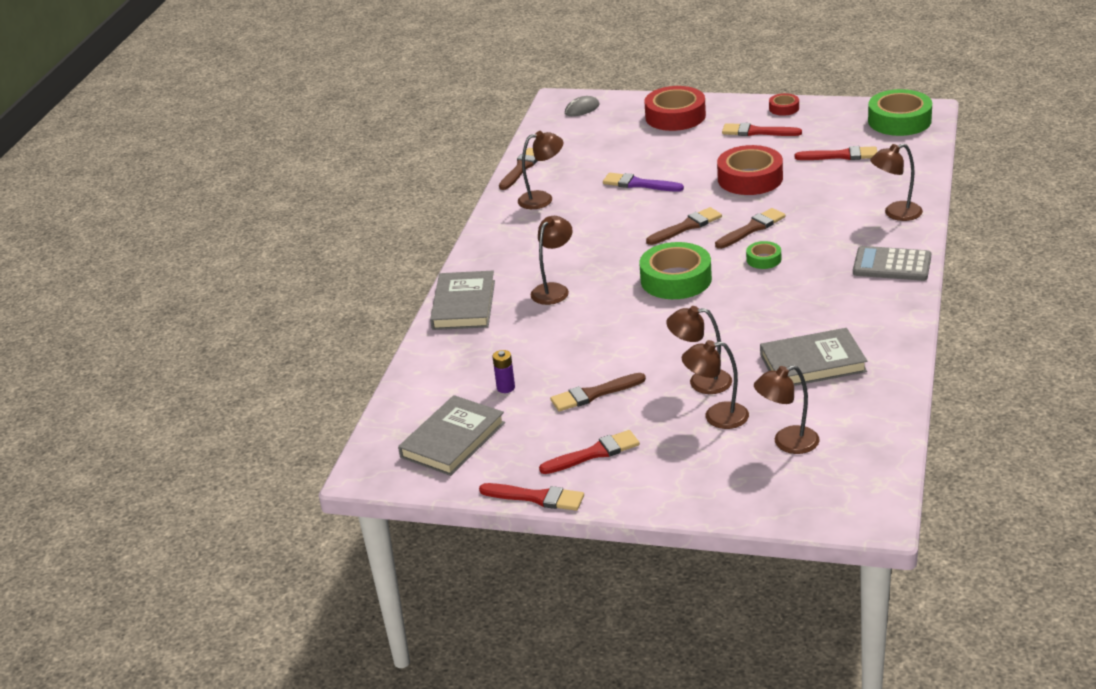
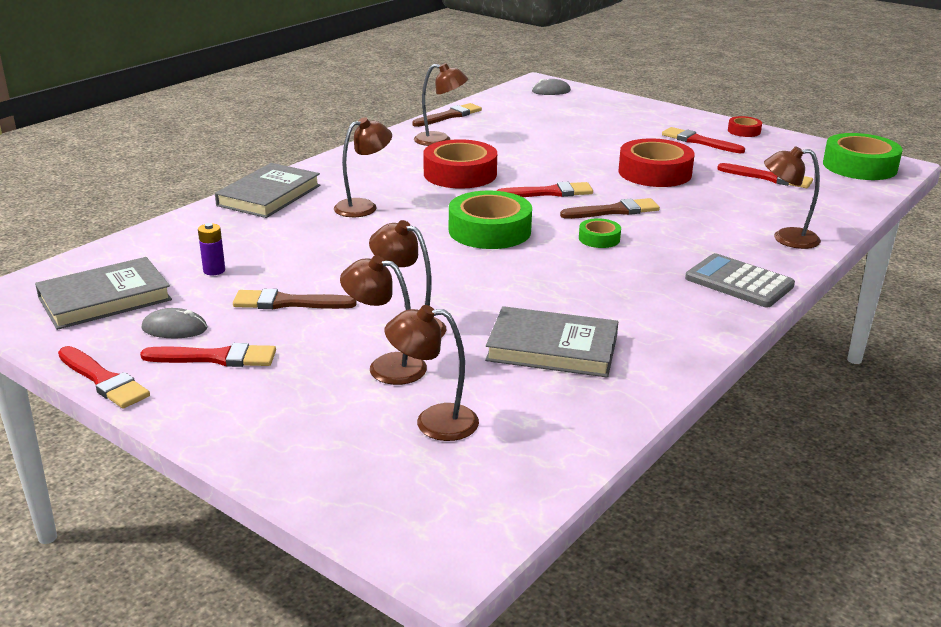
camera: 20 degrees right, 5 degrees down
purple brush [603,173,684,192] -> none
red tape [644,86,706,131] -> red tape moved to [423,139,497,188]
brown brush [646,207,722,245] -> red brush [496,182,593,197]
none -> grey mouse [141,308,208,338]

